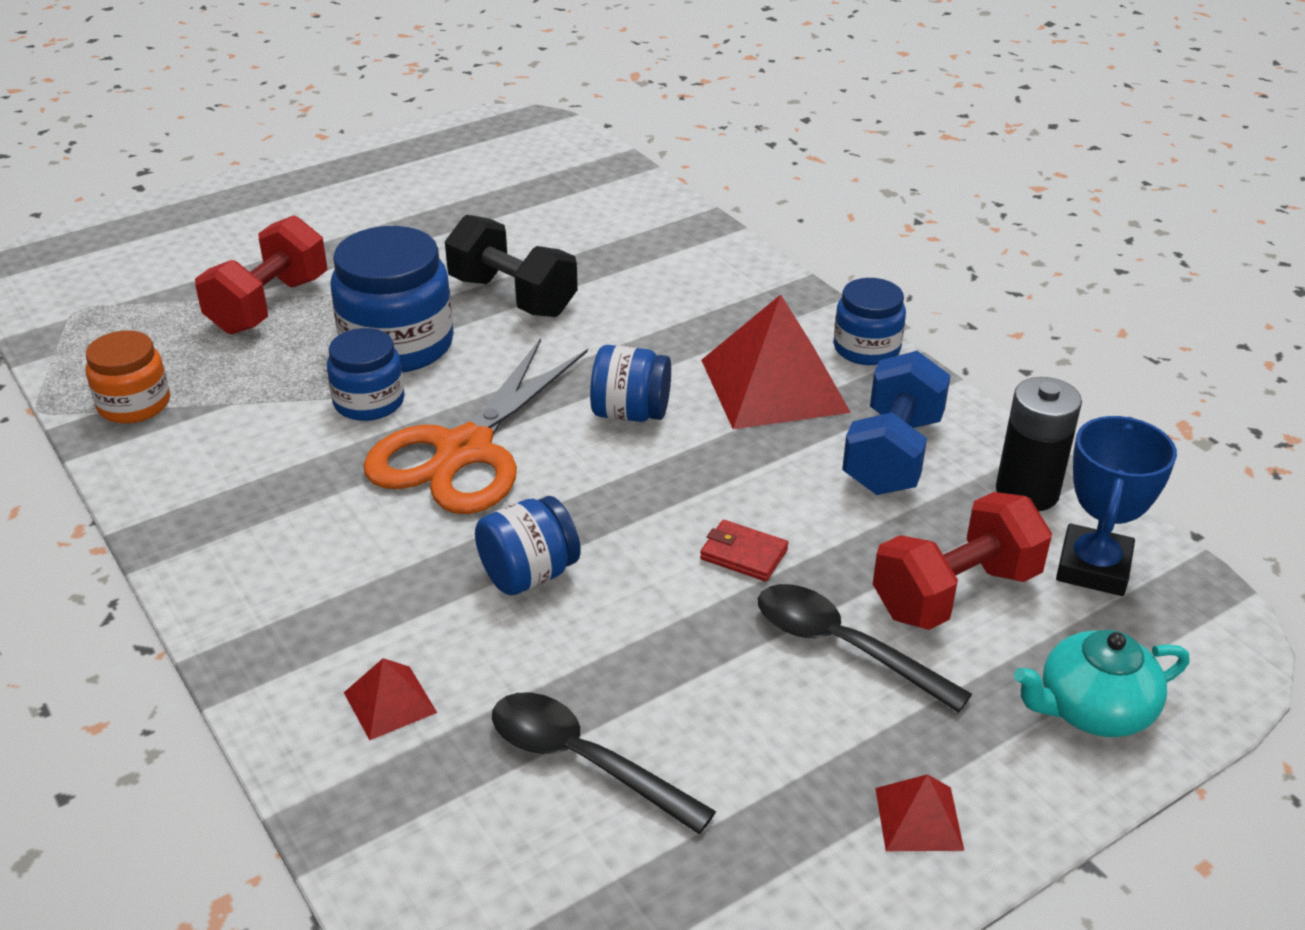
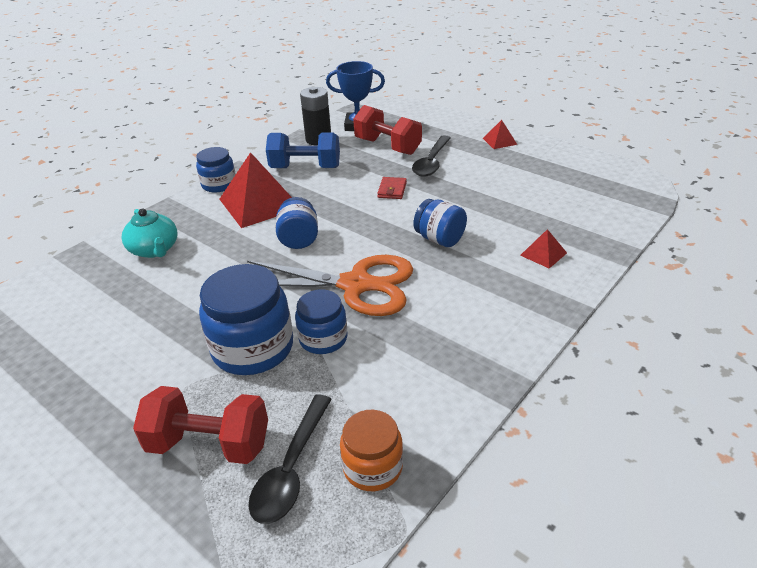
camera: 105 degrees left, 0 degrees up
black dumbbell [445,215,578,317] -> none
black spoon [492,692,716,834] -> black spoon moved to [248,395,332,524]
turquoise teapot [1014,630,1190,737] -> turquoise teapot moved to [122,209,177,258]

